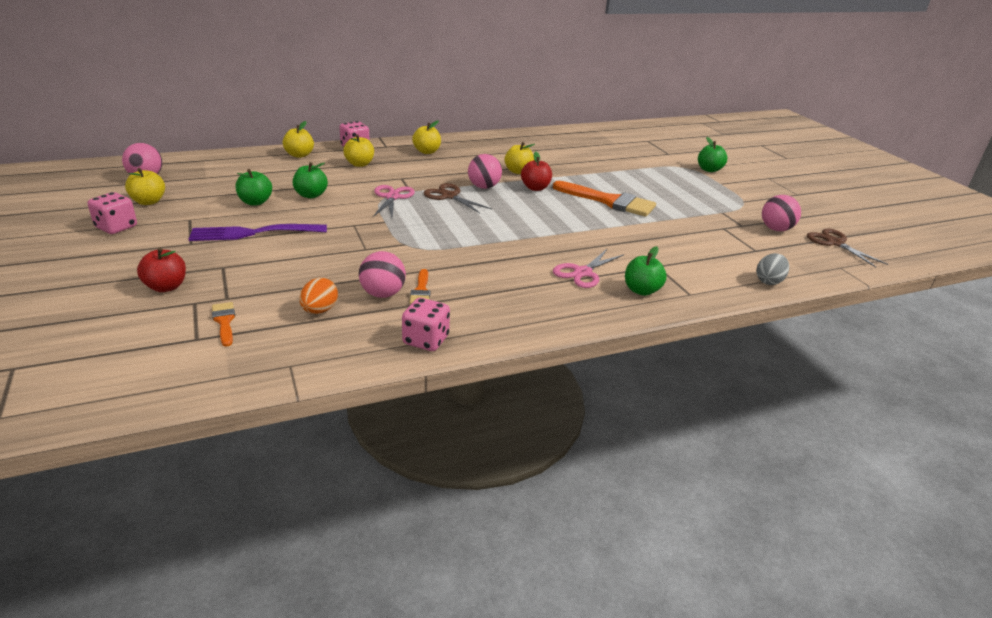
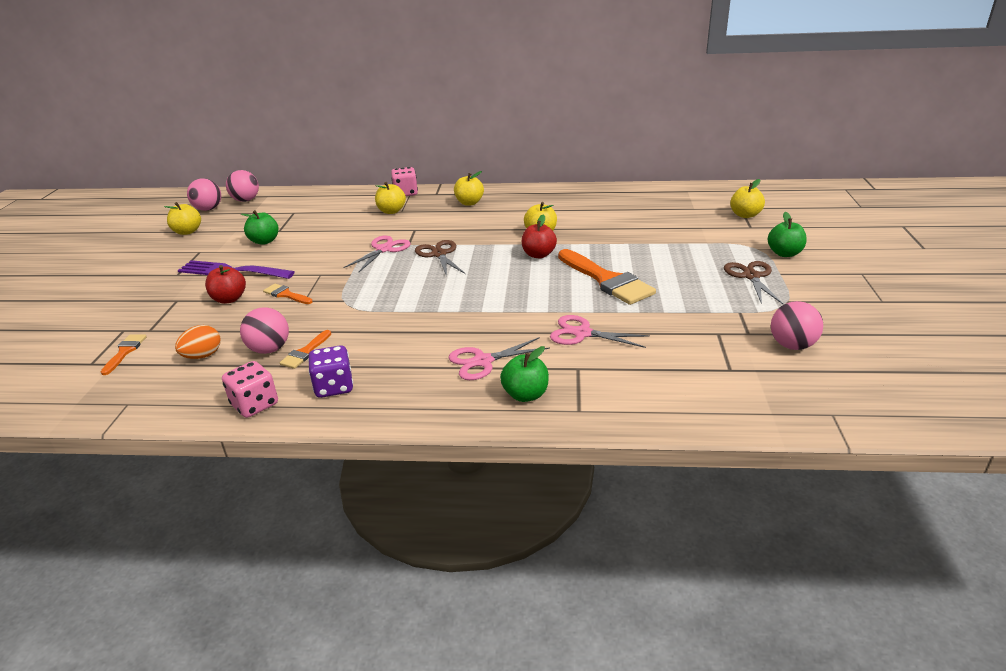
camera: 30 degrees right, 0 degrees up
pink dice [88,192,137,234] -> none
red apple [137,248,186,292] -> red apple moved to [205,265,246,303]
yellow apple [283,121,314,158] -> yellow apple moved to [730,179,765,218]
green apple [293,162,328,198] -> none
pink ball [468,154,502,189] -> pink ball moved to [226,170,259,202]
grey egg [756,253,789,285] -> none
brown scissors [807,228,888,267] -> brown scissors moved to [724,261,783,304]
none -> orange brush [263,284,313,304]
none -> purple dice [308,345,353,398]
none -> pink scissors [550,315,650,348]

